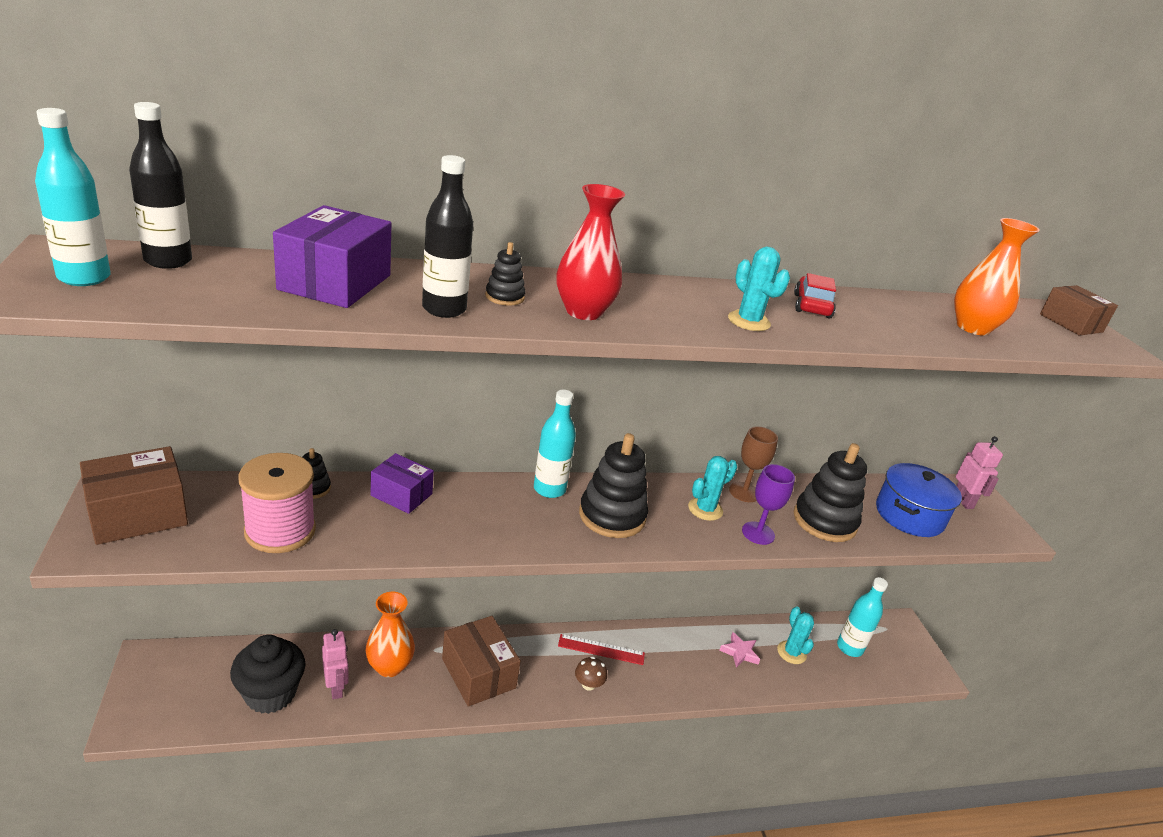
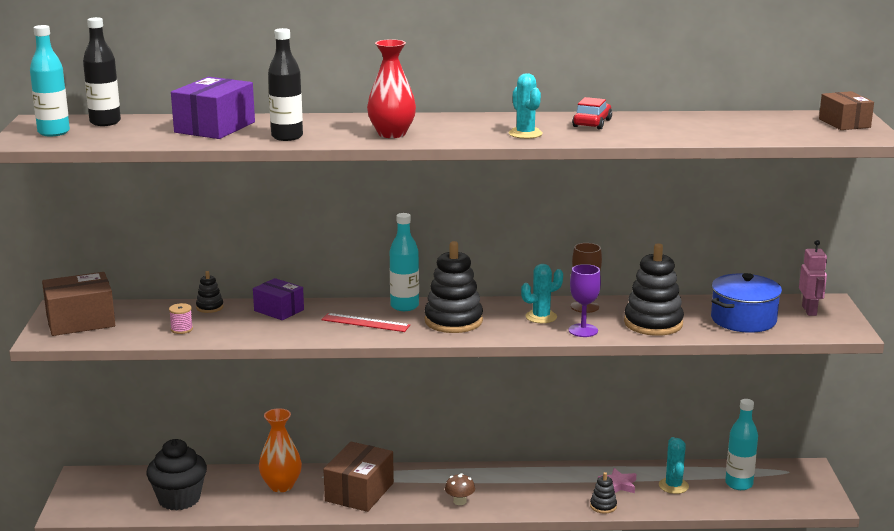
camera: 15 degrees right, 10 degrees down
pink spool [238,453,316,553] -> pink spool [169,303,193,334], size x0.42
pink robot [322,629,349,699] -> none
brown box [442,616,521,707] -> brown box turned 45 degrees clockwise [323,442,394,512]
black stacking toy [485,242,526,306] -> black stacking toy moved to [590,472,617,514]
red ruler [558,634,645,665] -> red ruler moved to [321,313,410,332]
orange vase [954,218,1040,336] -> none

